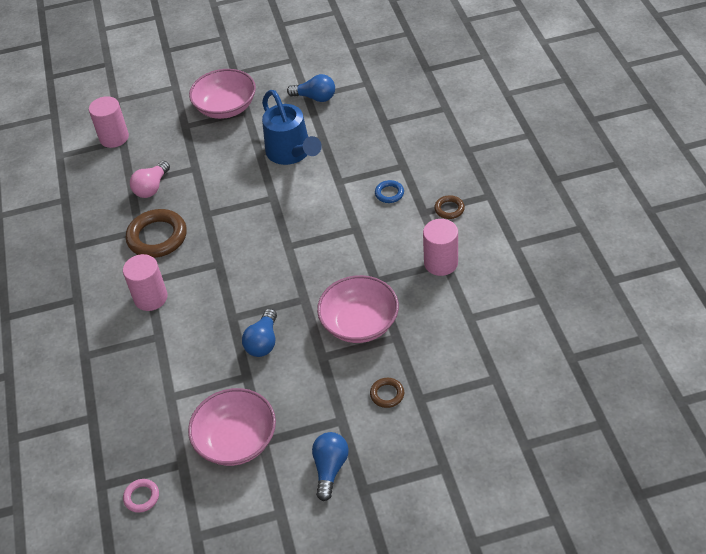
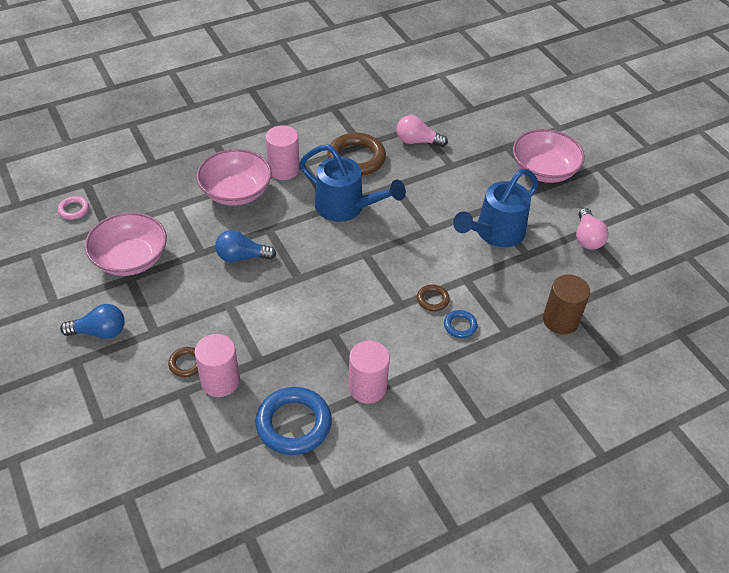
camera: 70 degrees right, 0 degrees up
pink cylinder [89,96,129,148] -> pink cylinder moved to [195,334,240,397]
blue light bulb [287,74,335,102] -> pink light bulb [576,208,609,250]
pink bowl [317,275,399,343] -> pink bowl moved to [196,149,272,206]
brown ring [434,195,465,219] -> brown ring moved to [417,284,450,311]
none -> blue ring [255,387,332,455]
none -> blue watering can [299,144,406,222]
none -> brown cylinder [543,274,590,335]

